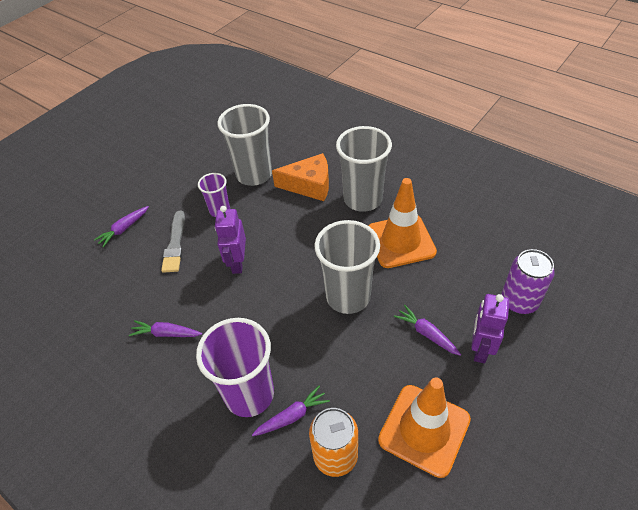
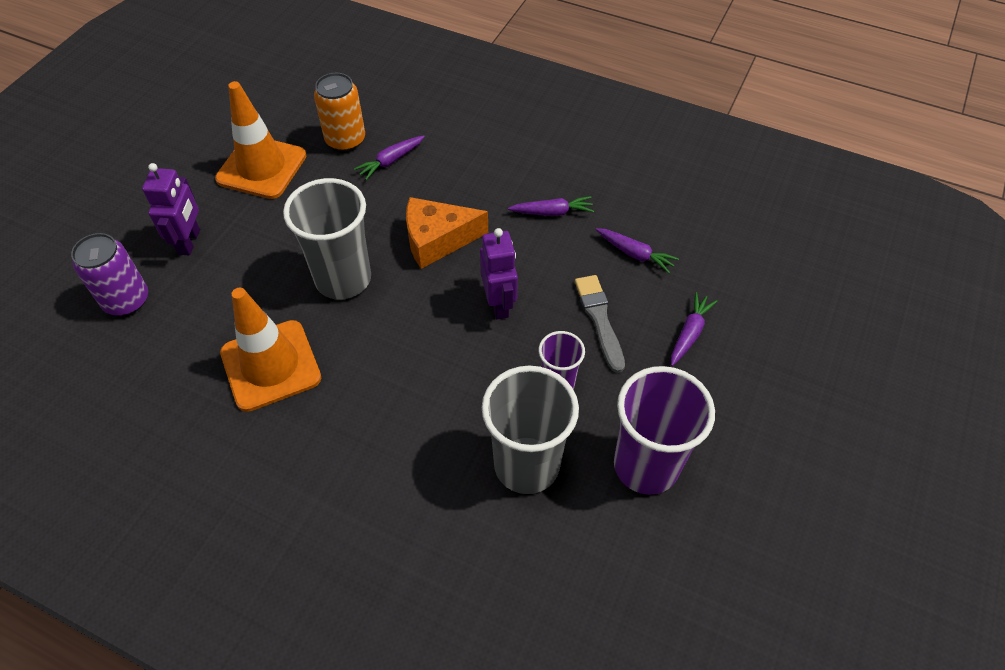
camera: 165 degrees right, 5 degrees up
purple cup [196,318,274,417] -> purple cup moved to [614,366,715,495]
orange cheese [272,153,329,201] -> orange cheese moved to [406,197,488,269]
grey cup [336,126,392,212] -> none
purple carrot [394,305,461,356] -> purple carrot moved to [596,228,679,273]

